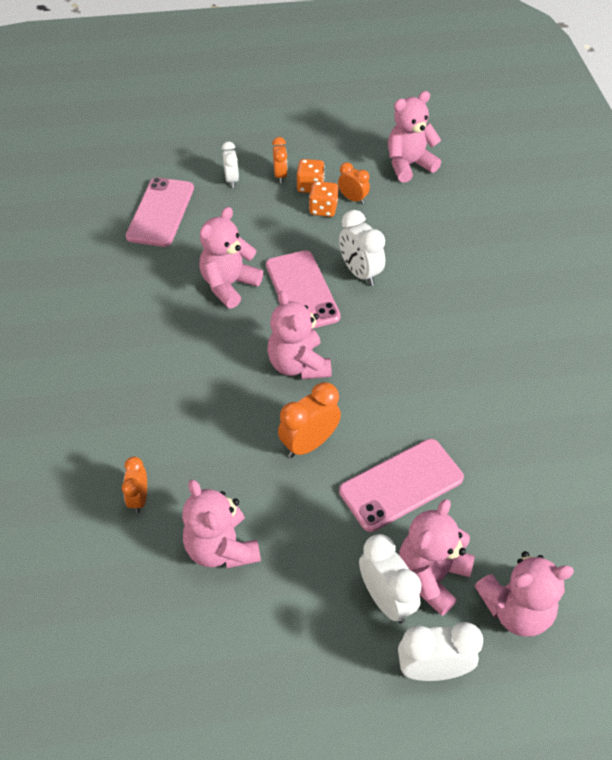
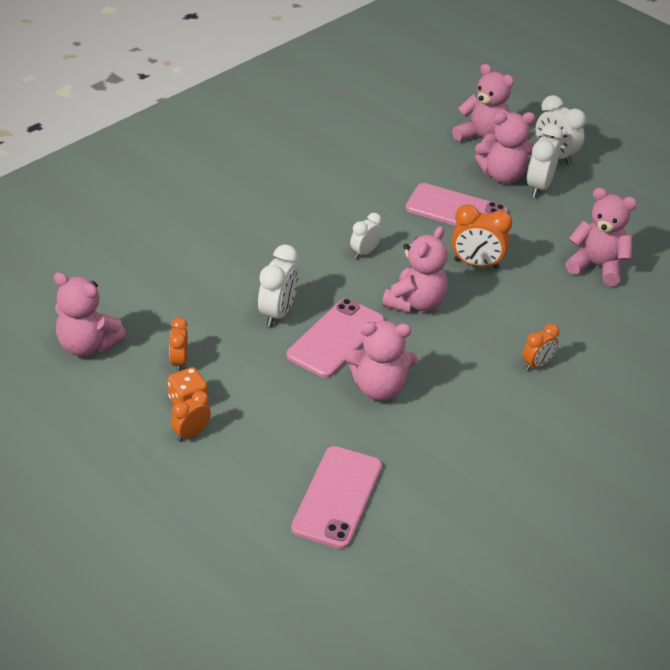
camera: 130 degrees left, 10 degrees down
orange clock [122,457,147,513] -> orange clock moved to [522,324,559,371]
pink phone [126,177,194,247] -> pink phone turned 45 degrees counterclockwise [291,446,382,549]
pink teddy bear [182,479,261,569] -> pink teddy bear turned 90 degrees counterclockwise [565,188,637,286]
white clock [222,142,239,188] -> white clock moved to [350,213,382,258]
orange dice [309,181,338,217] -> none

